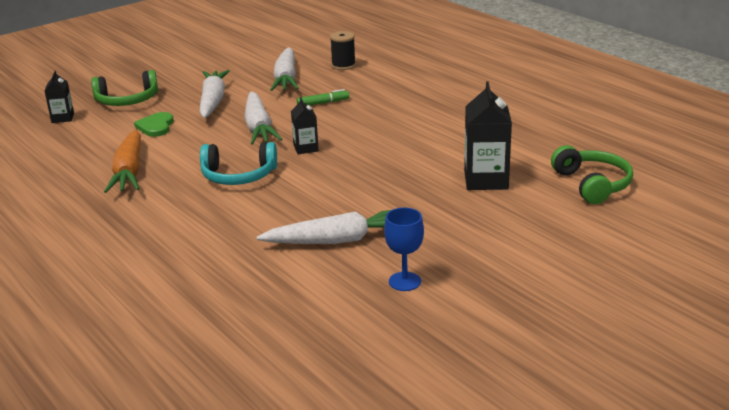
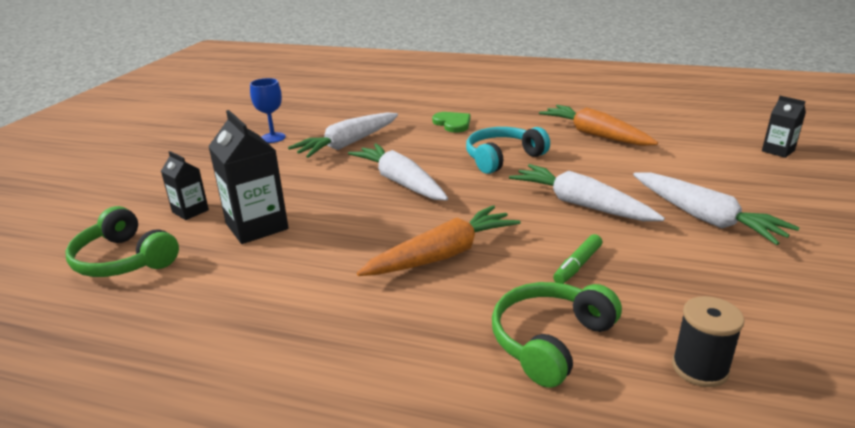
camera: 145 degrees right, 0 degrees up
green headphones [91,70,158,106] -> green headphones moved to [492,282,622,388]
green heart [134,112,174,137] -> green heart moved to [432,112,470,133]
white carrot [270,47,299,91] -> white carrot moved to [348,143,448,201]
black carton [291,97,319,154] -> black carton moved to [161,151,209,220]
none -> orange carrot [357,205,521,276]

